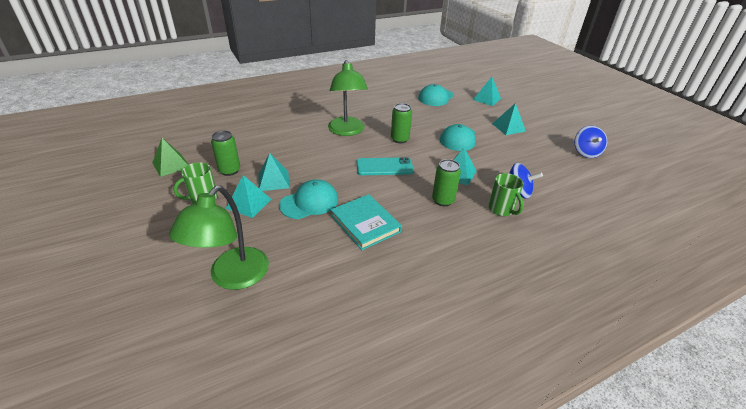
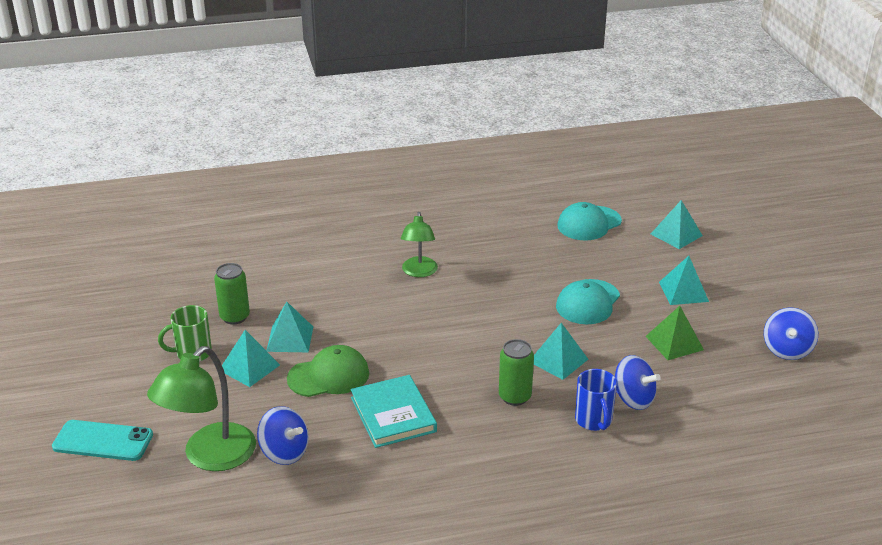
camera: 15 degrees right, 5 degrees down
green pyramid [152,138,188,177] -> green pyramid moved to [645,306,704,360]
turquoise cap [279,179,338,219] -> green cap [287,345,369,397]
green lamp [328,60,368,136] -> green lamp [401,212,438,277], size x0.62
turquoise phone [357,157,414,175] -> turquoise phone moved to [52,420,153,461]
green can [391,103,412,143] -> none
green mug [488,173,524,216] -> blue mug [575,369,617,431]
none -> blue spinning top [257,406,309,465]

